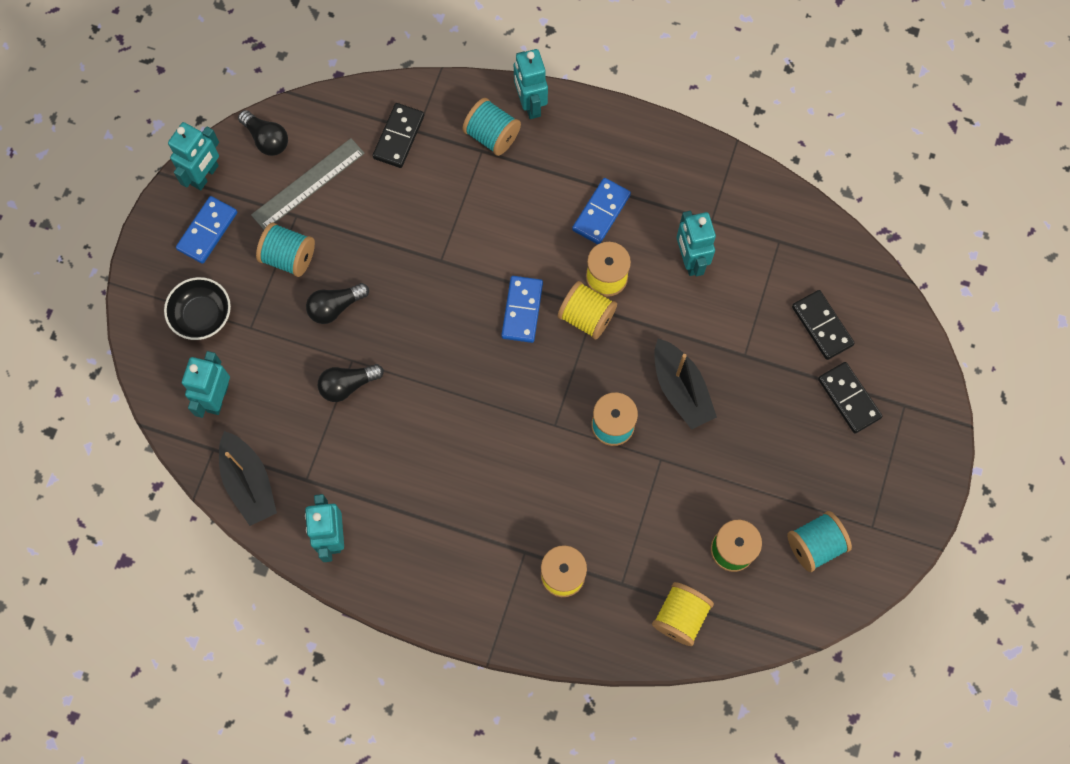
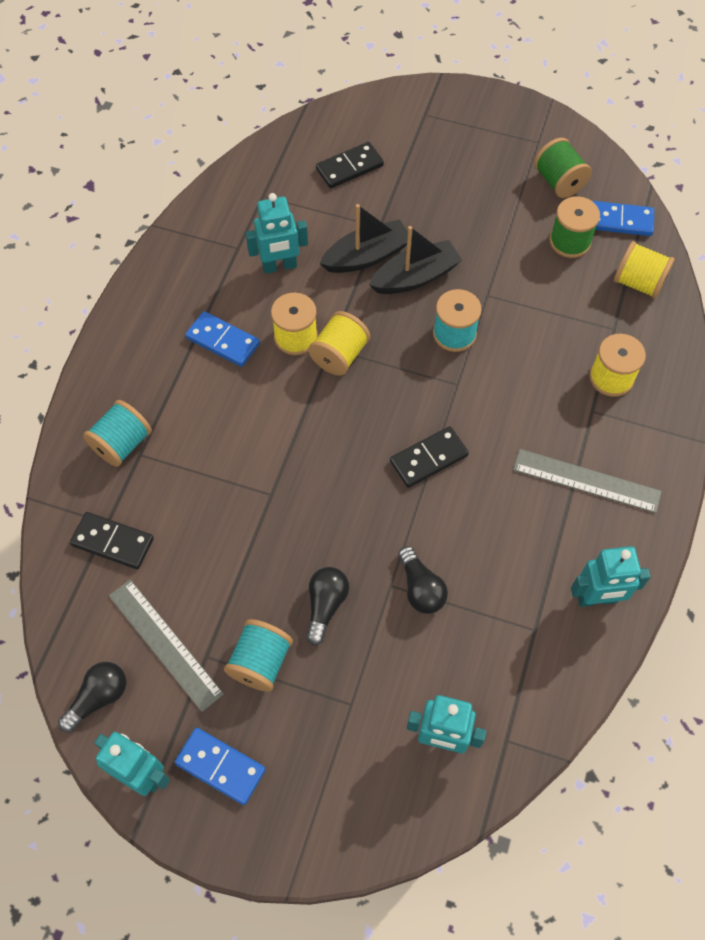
camera: 90 degrees left, 10 degrees down
black bowl [164,277,231,340] -> none
black boat [219,431,277,526] -> black boat moved to [319,204,412,273]
black light bulb [306,283,369,324] -> black light bulb turned 135 degrees counterclockwise [306,567,349,646]
blue domino [501,276,543,343] -> blue domino moved to [592,201,654,236]
turquoise robot [514,49,548,119] -> none
turquoise spool [787,511,852,572] -> green spool [534,138,592,198]
black domino [818,362,882,434] -> black domino moved to [390,426,469,488]
none -> grey ruler [513,449,662,513]

